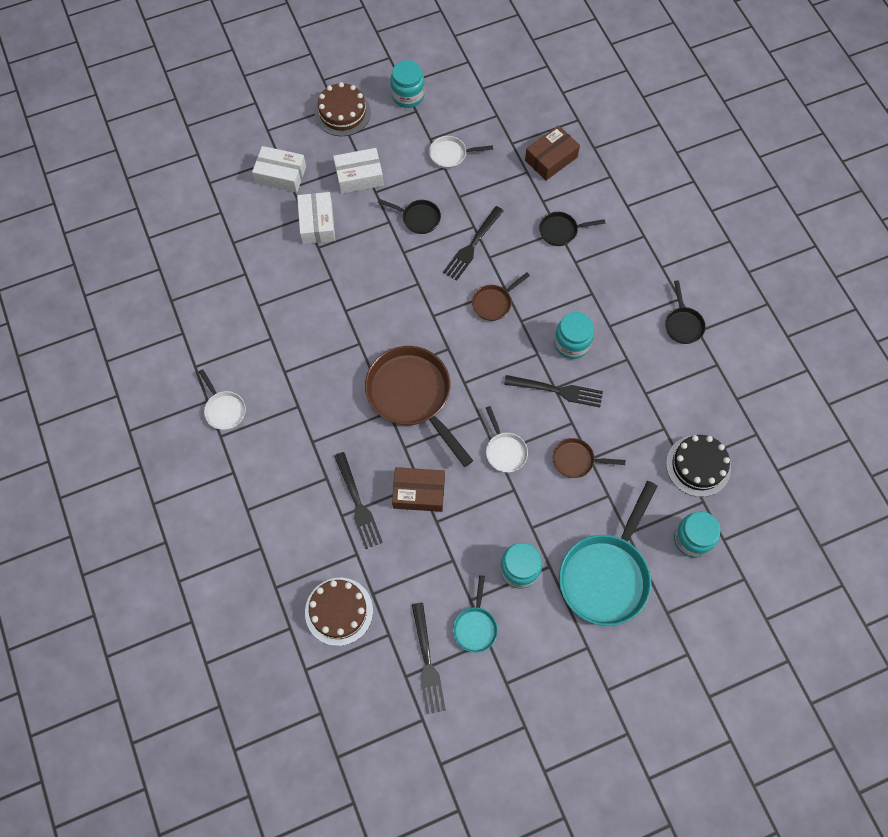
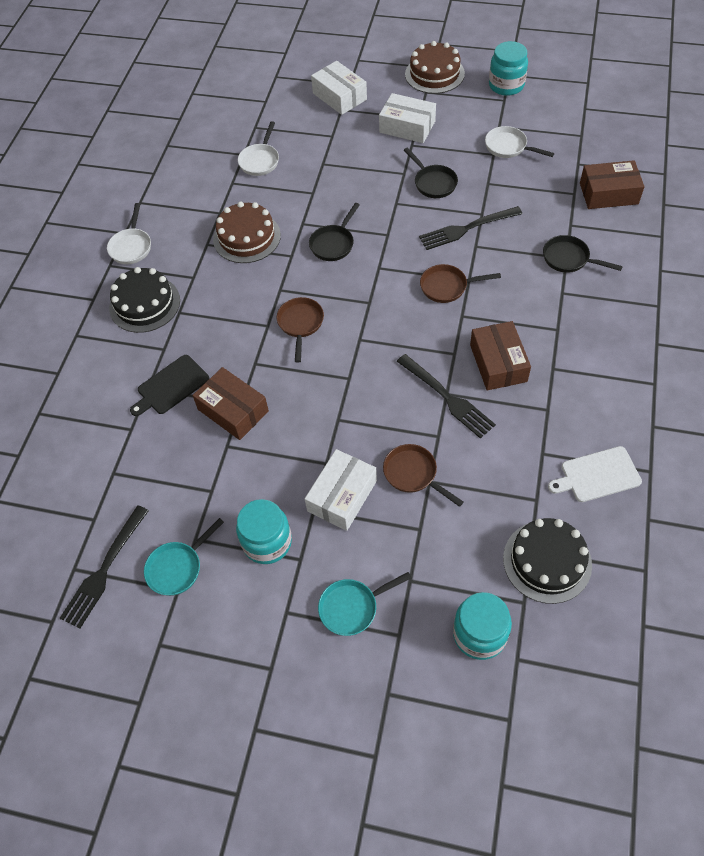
camera: 40 degrees right, 10 degrees down
white box [297,192,335,244] -> white box moved to [305,449,377,531]
brown cake [305,578,373,646] -> brown cake moved to [213,202,281,263]
black fork [334,452,383,549] -> black cutting board [130,355,209,416]
brown pan [365,346,473,467] -> brown pan [277,297,324,363], size x0.48
white pan [486,406,528,473] -> white pan moved to [238,121,279,176]
turquoise jar [554,312,594,359] -> brown box [470,321,531,391]
turquoise pan [559,481,658,626] -> turquoise pan [318,572,412,636], size x0.48
black pan [665,280,706,344] -> black pan moved to [309,203,360,261]
none -> black cake [109,267,180,333]
none -> white cutting board [548,446,642,502]

